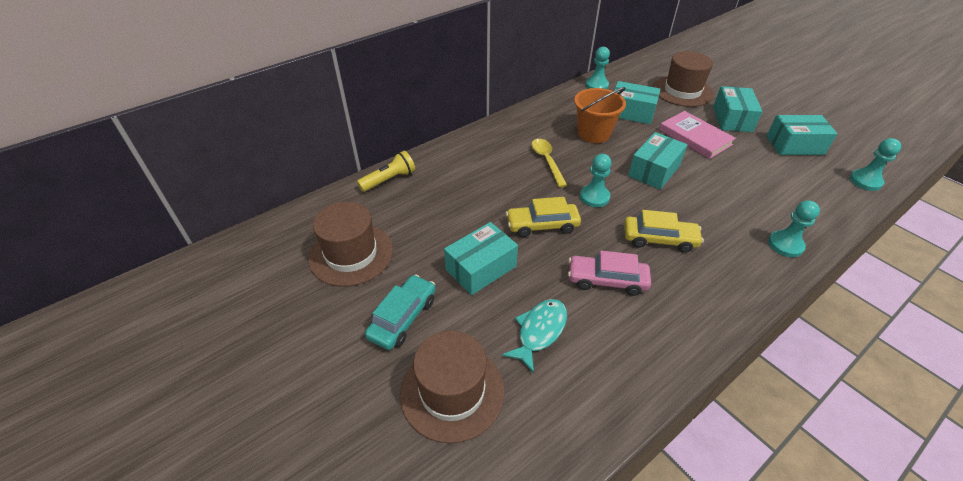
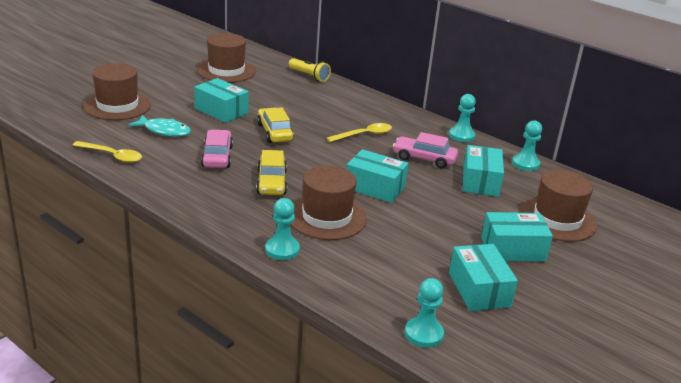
camera: 75 degrees right, 15 degrees down
turquoise car [365,275,436,350] -> none
orange bucket [574,87,626,143] -> pink car [393,132,458,168]
turquoise pawn [580,154,612,207] -> turquoise pawn moved to [449,94,476,142]
pink book [659,111,736,159] -> none
none -> yellow spoon [73,141,142,163]
none -> brown hat [290,165,367,240]

